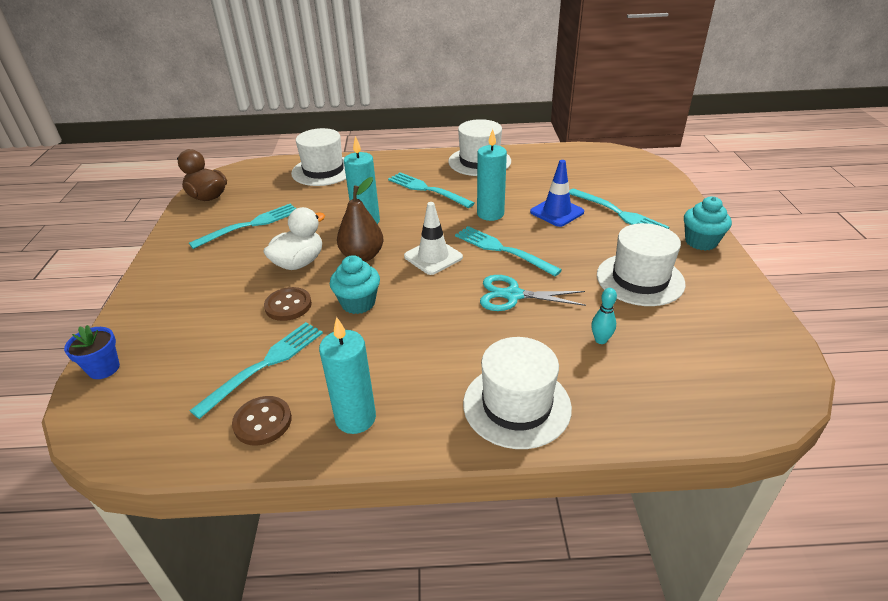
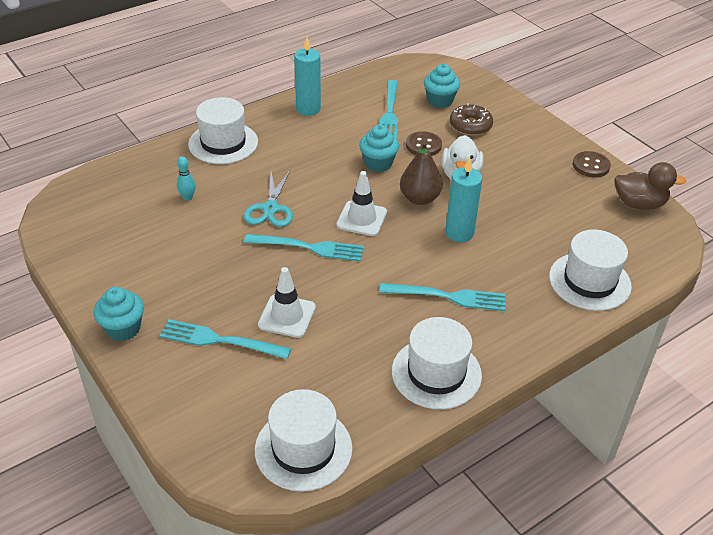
camera: 145 degrees right, 5 degrees up
blue flower pot [64,325,120,379] -> none
turquoise fork [189,204,297,249] -> none
brown button [232,396,292,446] -> brown button moved to [573,151,611,177]
turquoise candle [477,129,507,221] -> none
turquoise scissors [480,275,586,311] -> turquoise scissors turned 120 degrees clockwise [244,170,293,227]
blue traffic cone [530,160,584,227] -> white traffic cone [258,267,316,338]
white hat [597,223,686,306] -> white hat moved to [255,389,353,492]
none -> turquoise cupcake [424,64,460,108]
none -> brown donut [450,103,493,136]

